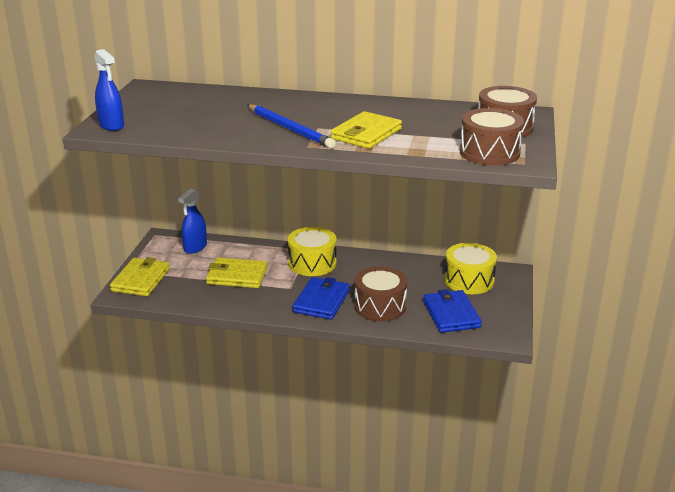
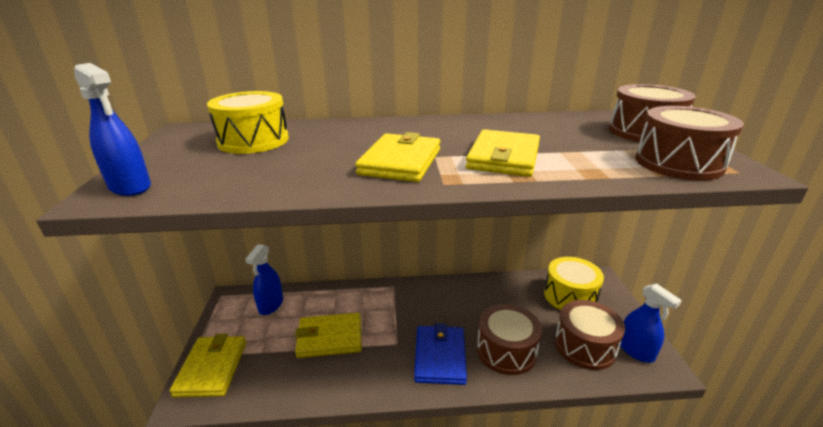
camera: 15 degrees left, 0 degrees up
blue pencil [247,104,336,148] -> yellow wallet [355,132,440,182]
yellow drum [288,227,337,276] -> yellow drum moved to [207,91,289,154]
blue wallet [423,289,482,333] -> brown drum [555,300,625,370]
none -> blue spray bottle [620,283,682,363]

